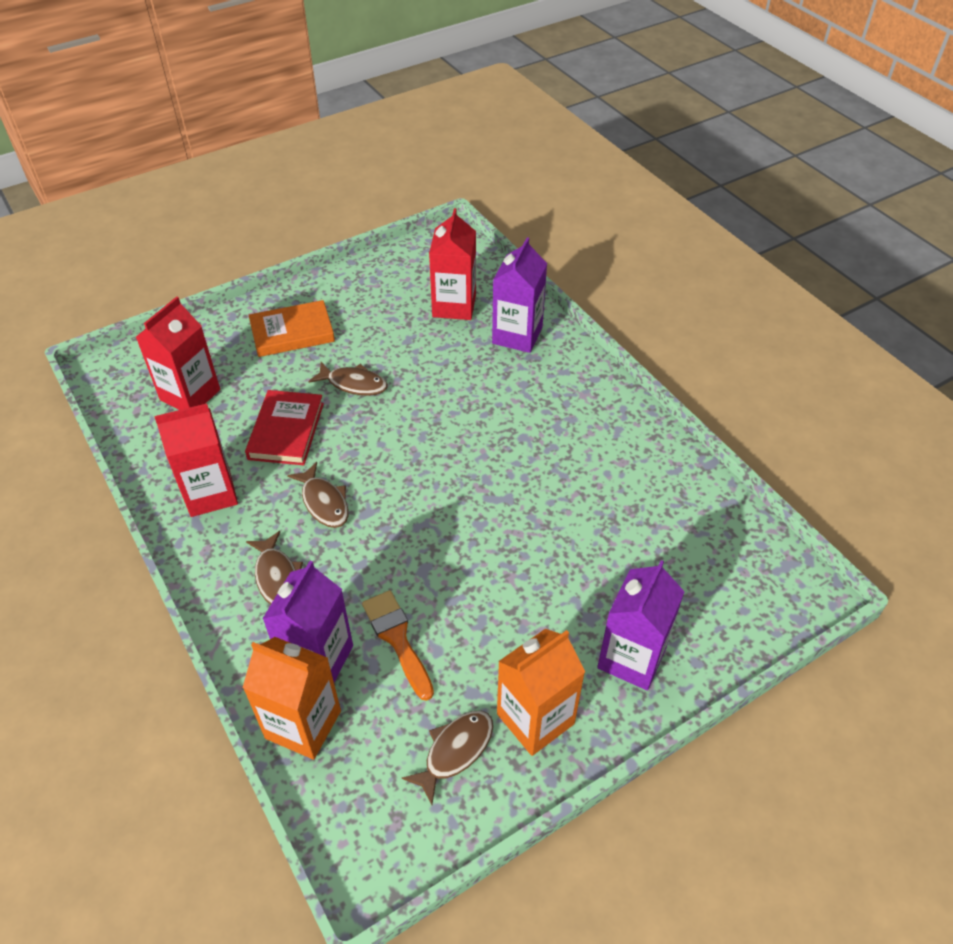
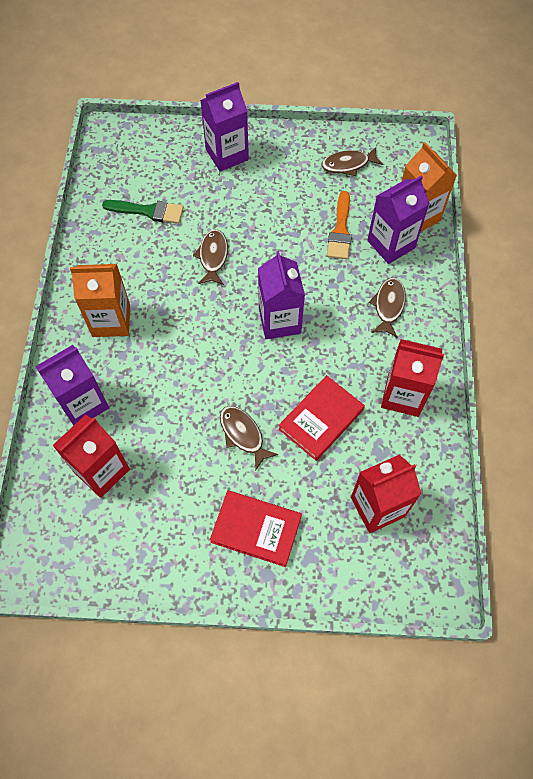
camera: 145 degrees left, 15 degrees up
orange book [249,300,335,357] -> red book [210,490,302,567]
brown fish [287,462,349,528] -> brown fish moved to [193,229,228,285]
orange carton [497,629,585,756] -> orange carton moved to [70,264,130,337]
none -> green brush [102,200,184,224]
none -> purple carton [258,251,305,339]

